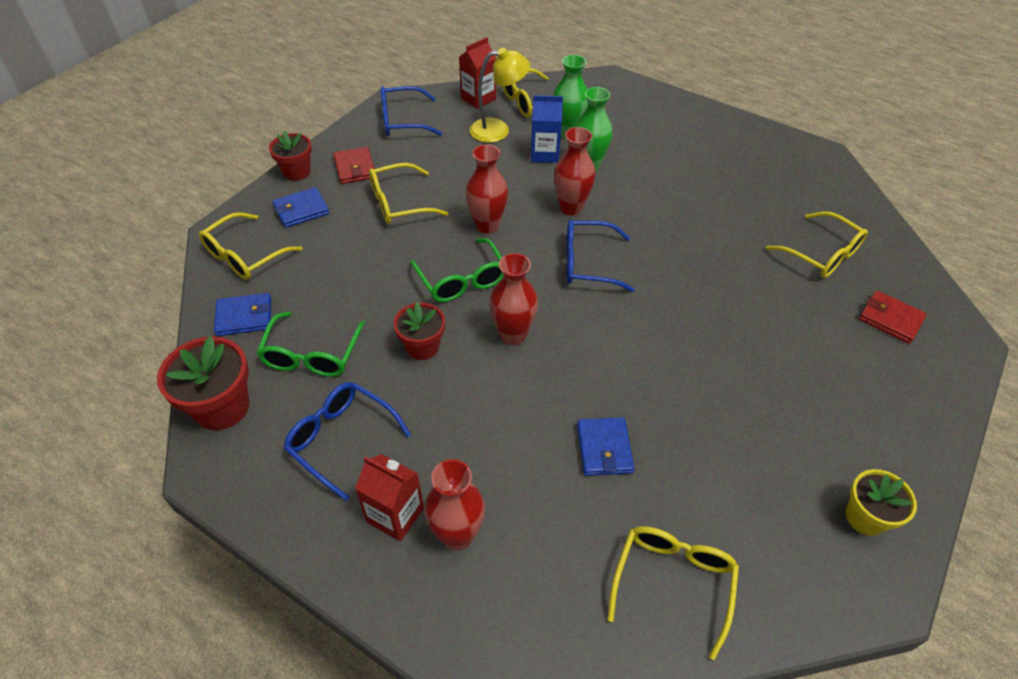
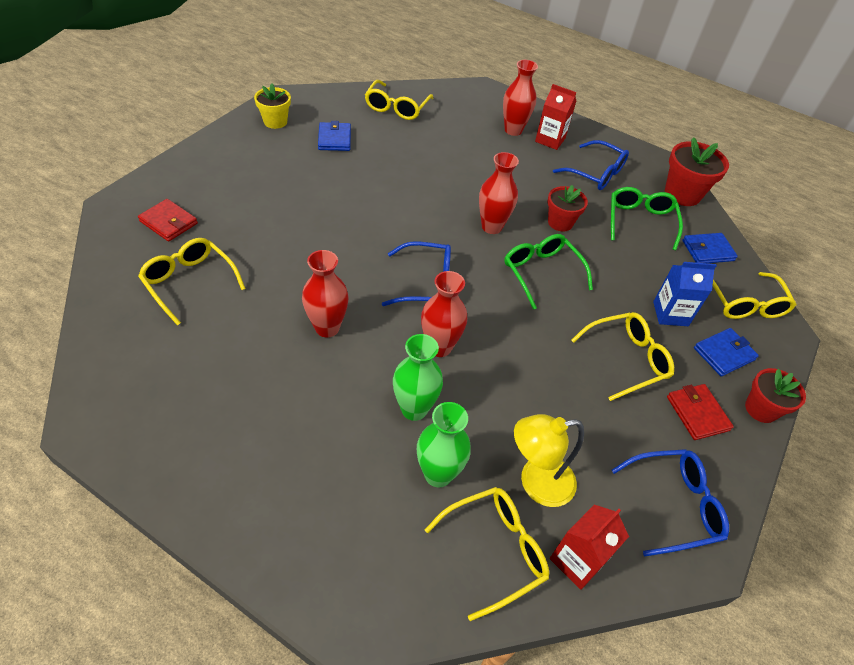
camera: 175 degrees right, 0 degrees up
yellow glasses [199,212,303,280] -> yellow glasses turned 135 degrees clockwise [713,272,796,319]
red vase [466,144,508,234] -> red vase moved to [302,250,349,337]
blue carton [531,96,563,163] -> blue carton moved to [653,262,717,326]
blue wallet [577,417,634,476] -> blue wallet moved to [318,121,351,151]

